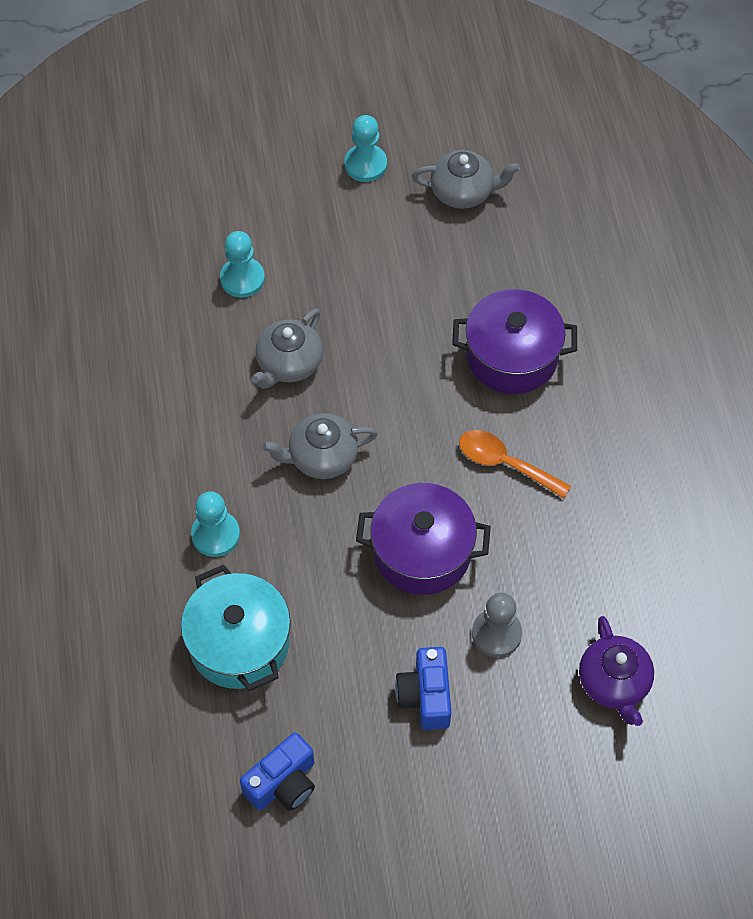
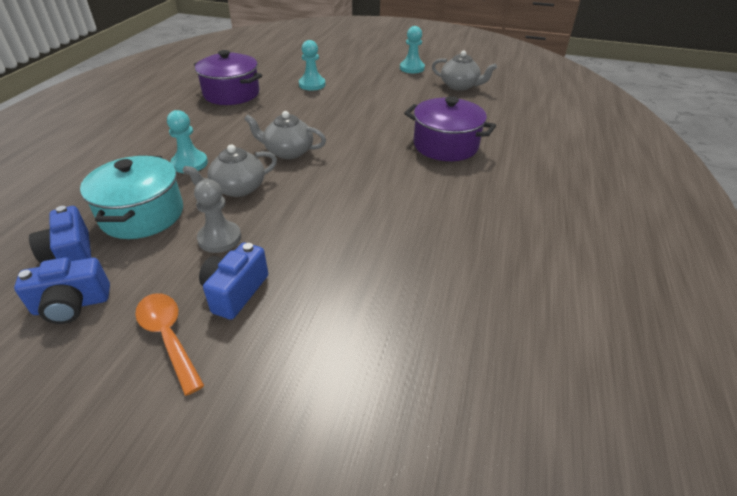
camera: 25 degrees right, 20 degrees down
grey teapot [252,309,323,389] -> grey teapot moved to [183,144,277,197]
purple pot [356,483,491,595] -> purple pot moved to [194,50,262,105]
orange spoon [459,430,571,498] -> orange spoon moved to [135,293,205,396]
grey pawn [472,593,522,657] -> grey pawn moved to [194,179,241,253]
purple teapot [579,616,654,726] -> none
none -> blue camera [29,206,91,263]

